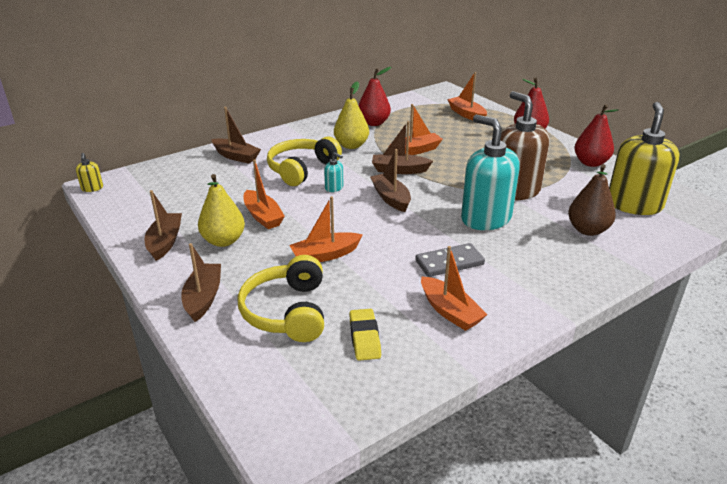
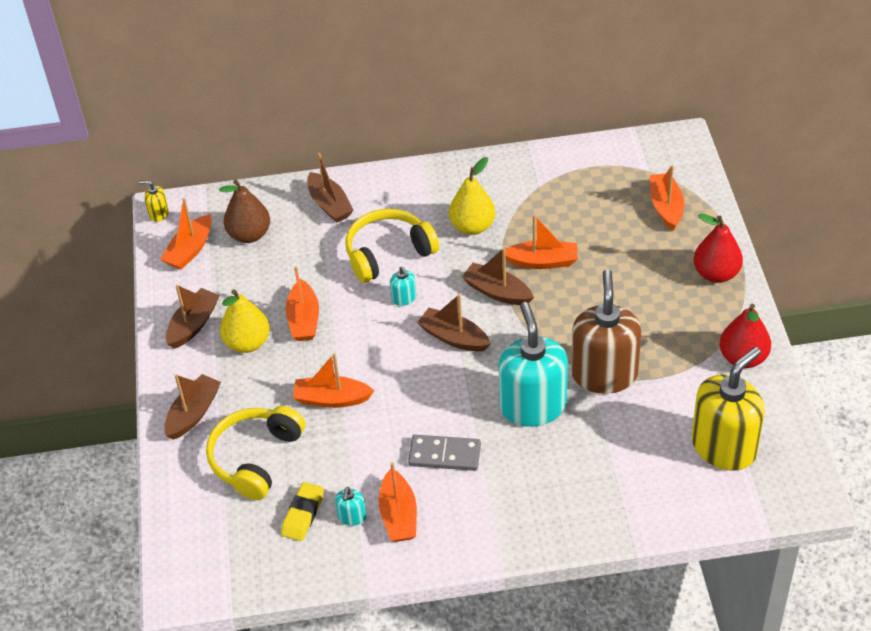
camera: 30 degrees right, 15 degrees up
yellow soap dispenser [76,153,103,192] -> yellow soap dispenser turned 90 degrees clockwise [139,181,169,222]
red pear [358,67,391,126] -> none
brown boat [370,149,411,212] -> brown boat turned 60 degrees counterclockwise [417,294,491,352]
brown pear [568,164,616,236] -> brown pear moved to [219,180,270,243]
none -> orange boat [160,198,212,270]
none -> turquoise soap dispenser [335,487,366,526]

